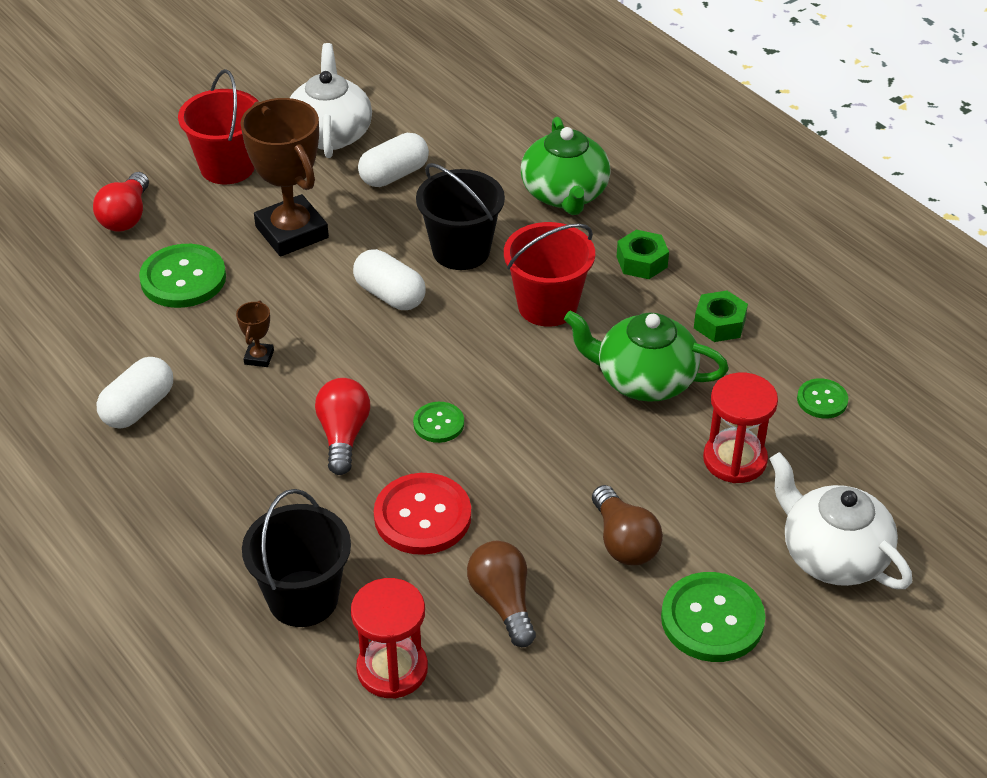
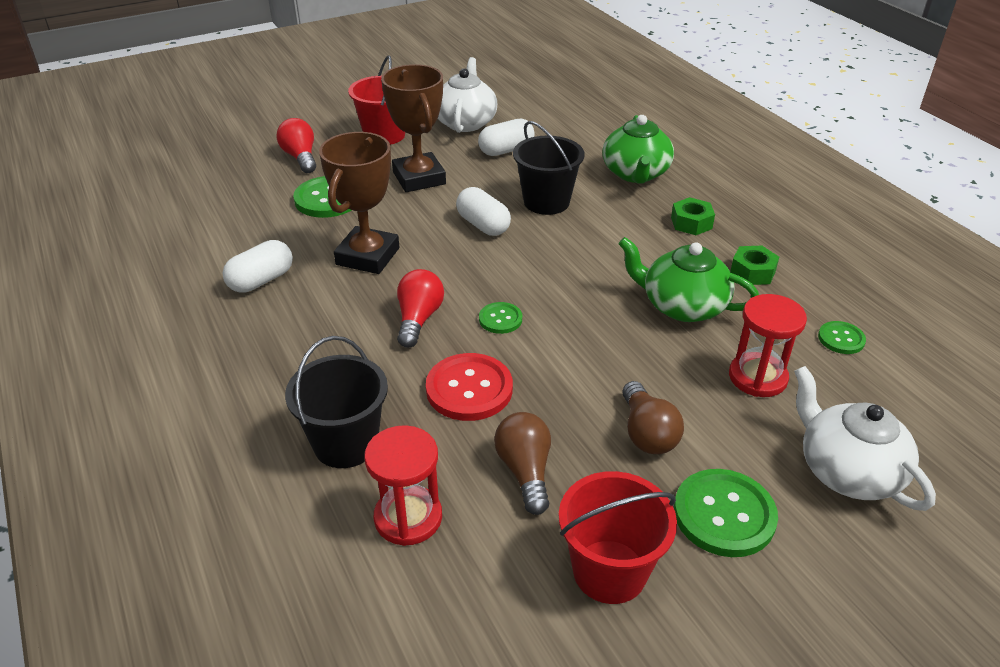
camera: 10 degrees right, 5 degrees down
red light bulb [93,172,149,232] -> red light bulb turned 135 degrees clockwise [277,118,316,173]
brown trophy [236,300,274,367] -> brown trophy [319,132,399,274], size x2.42
red bucket [504,222,595,327] -> red bucket moved to [559,471,677,604]

